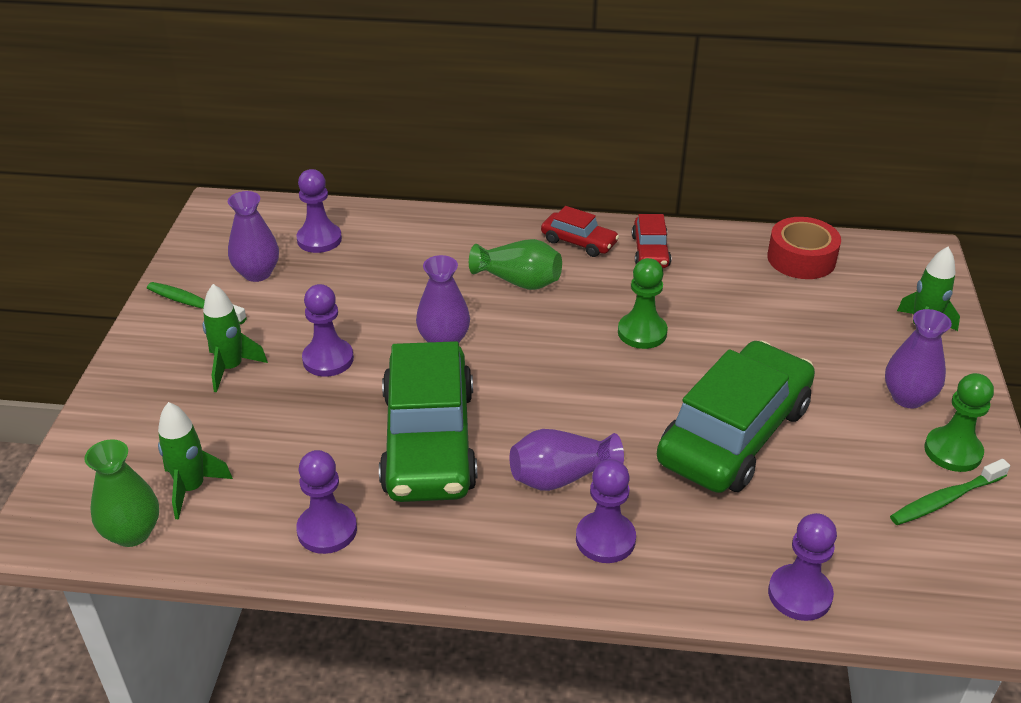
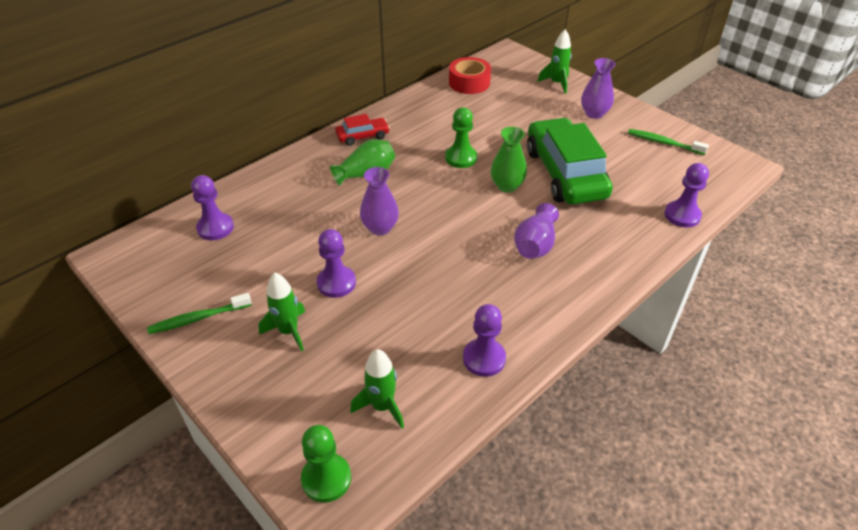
camera: 50 degrees left, 5 degrees up
green vase [84,439,159,547] -> green vase moved to [491,127,527,193]
purple vase [228,191,279,282] -> none
green car [379,341,478,502] -> none
purple pawn [576,459,636,563] -> none
red car [632,214,671,268] -> none
green toothbrush [890,459,1010,525] -> green toothbrush turned 105 degrees clockwise [628,129,709,155]
green pawn [924,373,994,472] -> green pawn moved to [301,425,351,503]

